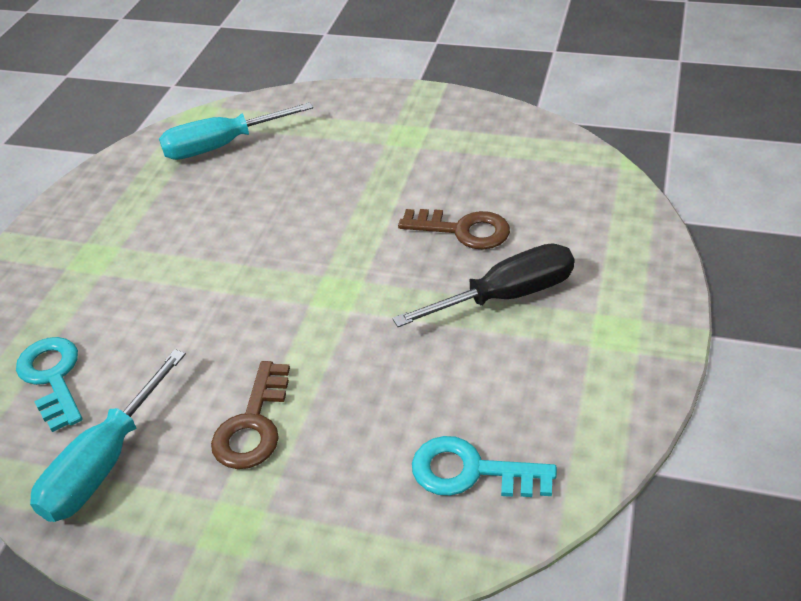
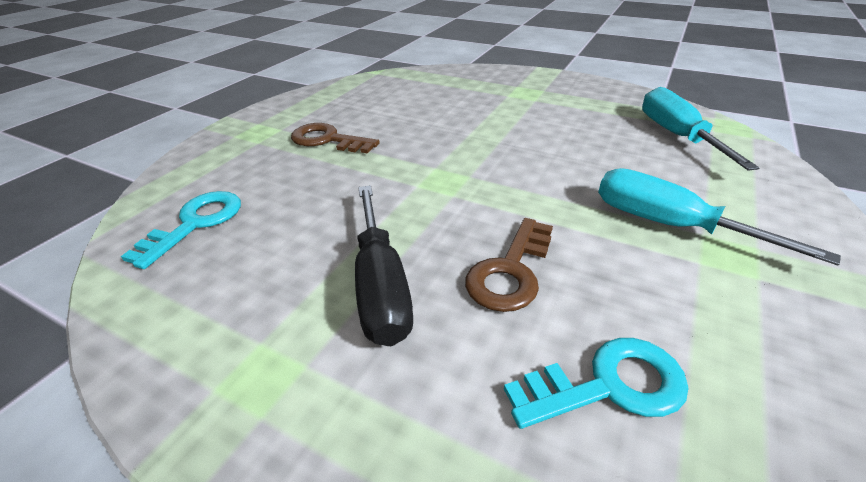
camera: 100 degrees right, 5 degrees down
turquoise key [16,337,83,432] -> turquoise key moved to [504,338,688,429]
turquoise screwdriver [30,349,186,522] -> turquoise screwdriver moved to [598,168,841,266]

